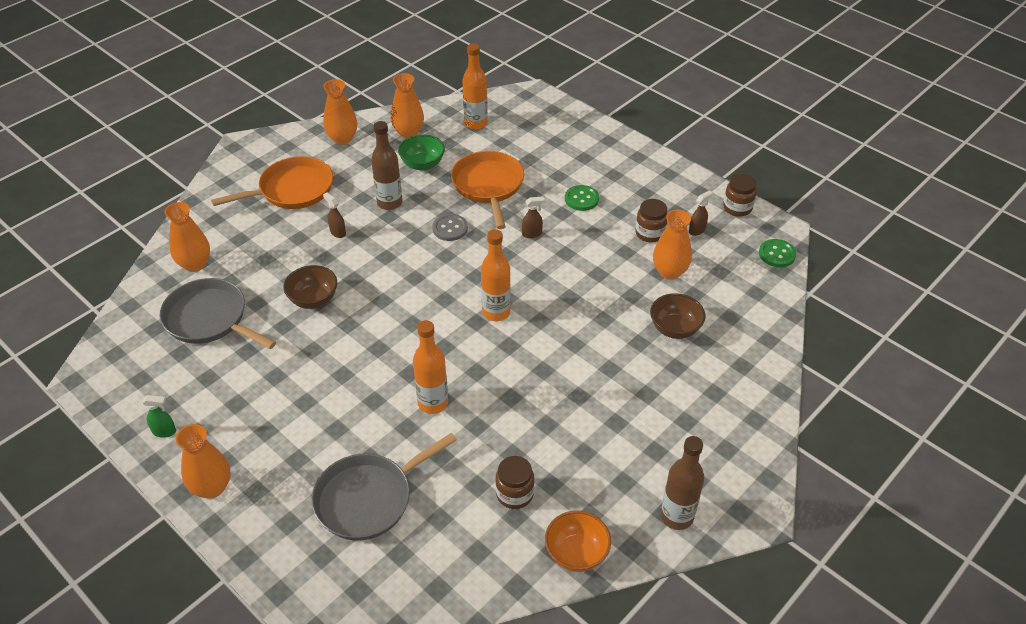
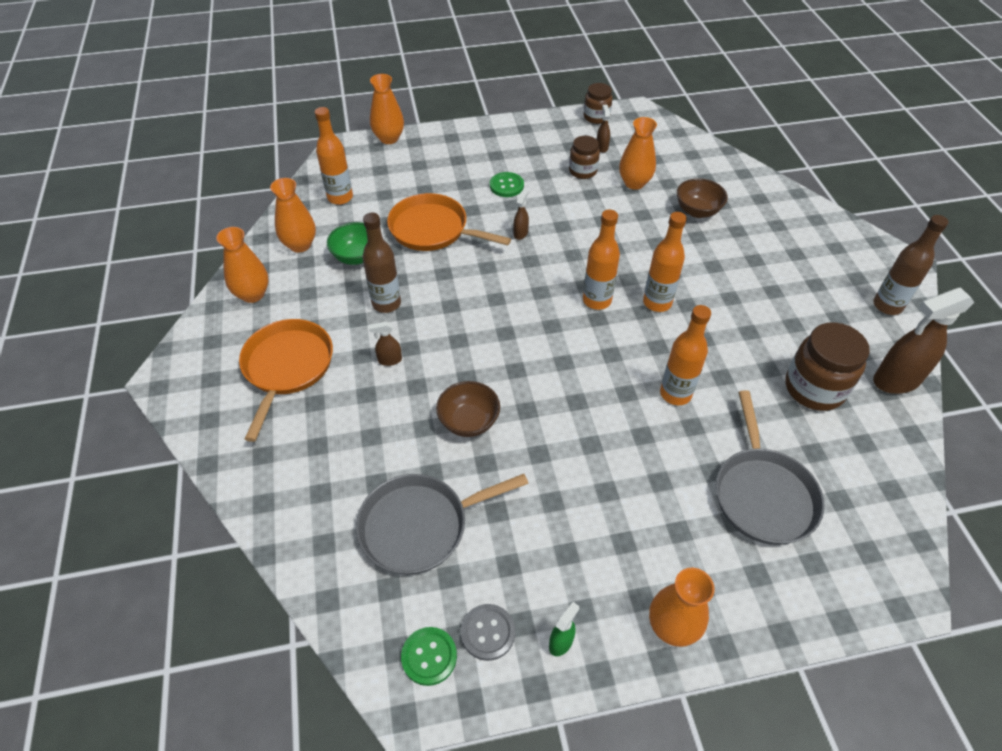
camera: 55 degrees left, 5 degrees up
orange vase [165,202,210,272] -> orange vase moved to [370,74,404,144]
grey button [432,214,468,241] -> grey button moved to [461,604,515,661]
brown jar [495,456,534,509] -> brown jar [785,322,870,411], size x1.65
orange bowl [545,511,611,572] -> brown spray bottle [873,288,974,394]
green button [759,239,796,267] -> green button moved to [401,627,457,686]
none -> orange bottle [643,212,687,312]

